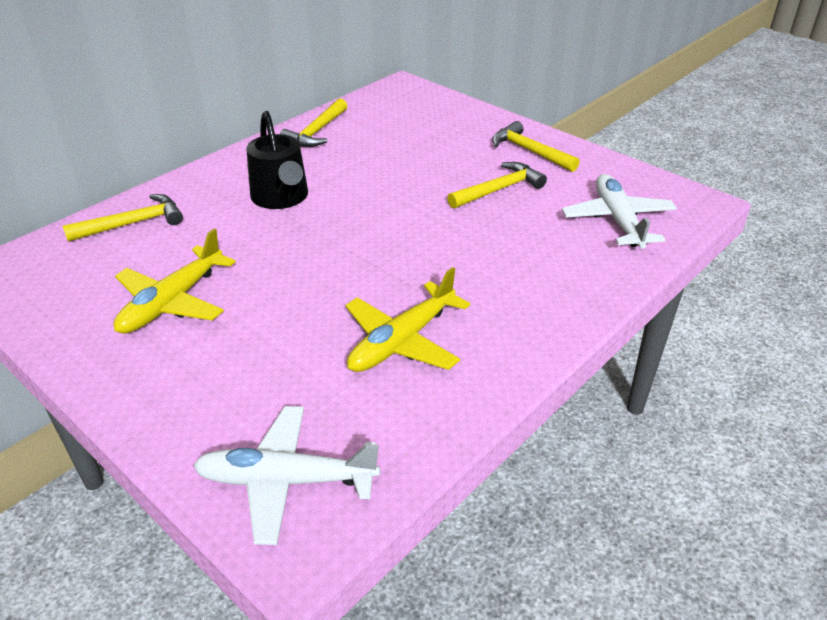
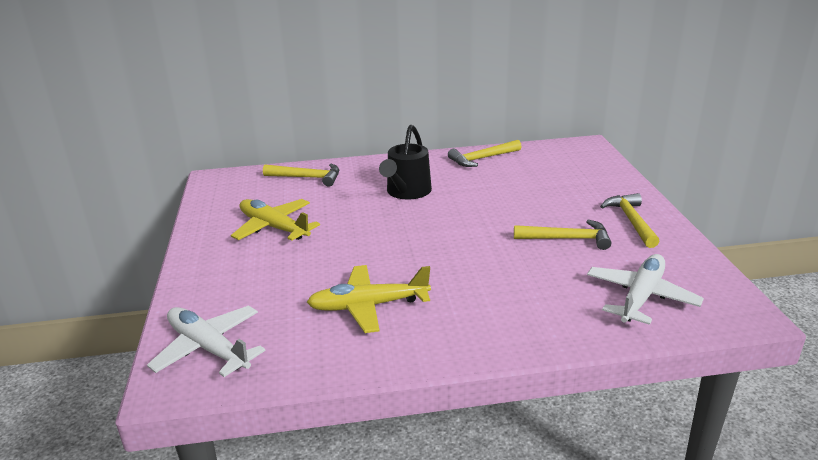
camera: 40 degrees right, 10 degrees down
yellow plane [114,229,236,334] -> yellow plane turned 60 degrees clockwise [231,199,320,241]

